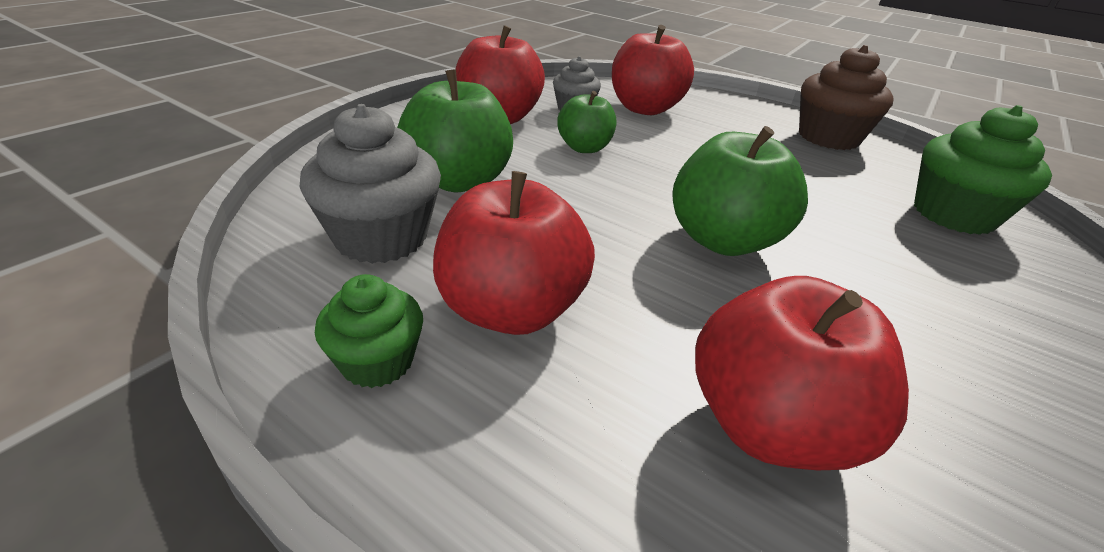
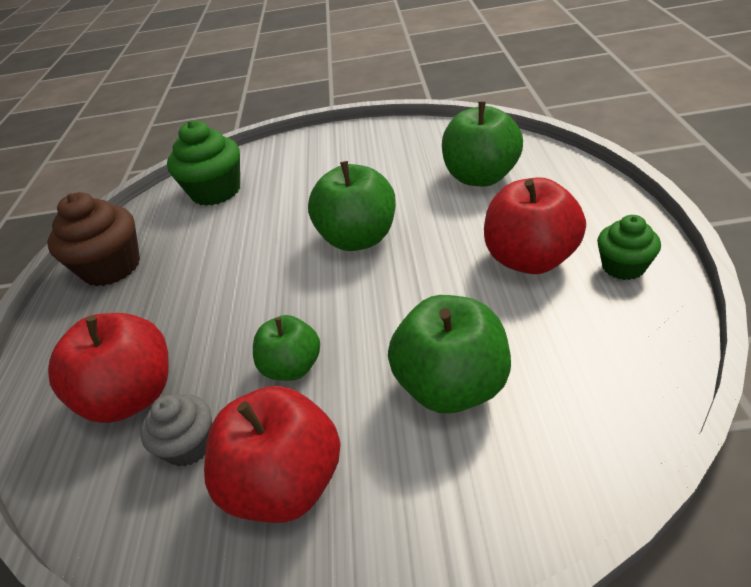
camera: 120 degrees left, 5 degrees up
grey cupcake [300,104,441,264] -> none
red apple [695,276,909,470] -> green apple [442,102,523,186]

